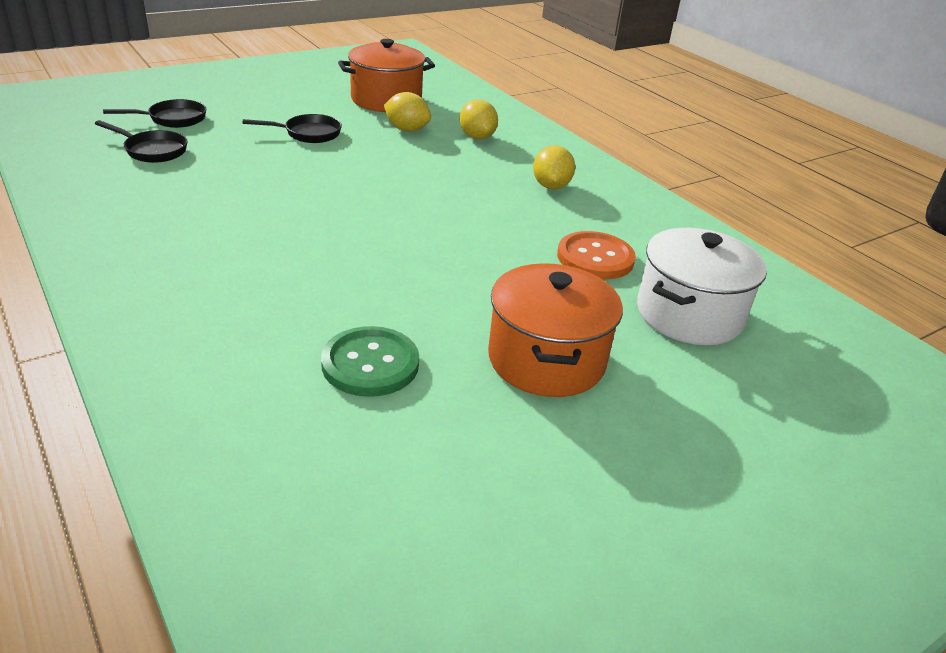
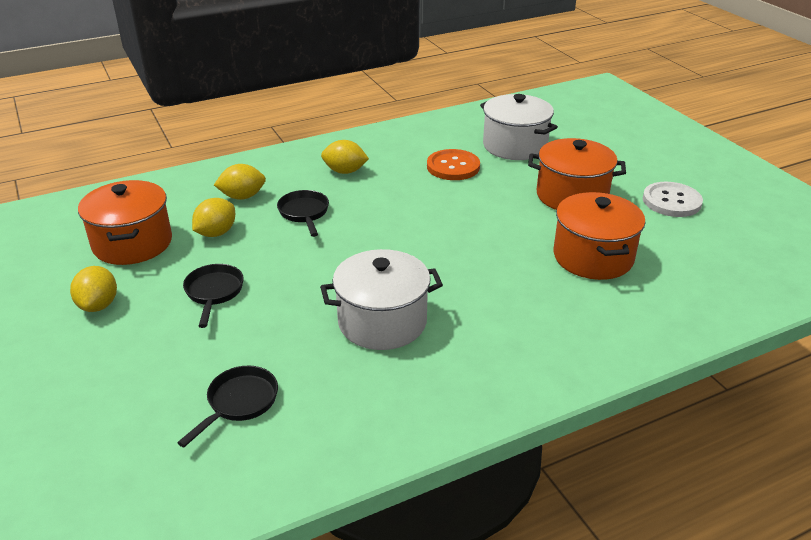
camera: 80 degrees left, 0 degrees up
black pan [103,99,206,128] -> black pan moved to [277,190,329,237]
green button [321,326,419,397] -> orange pot [553,192,645,280]
none -> yellow lemon [70,266,117,312]
none -> white pot [320,249,443,350]
none -> white button [643,182,703,217]

